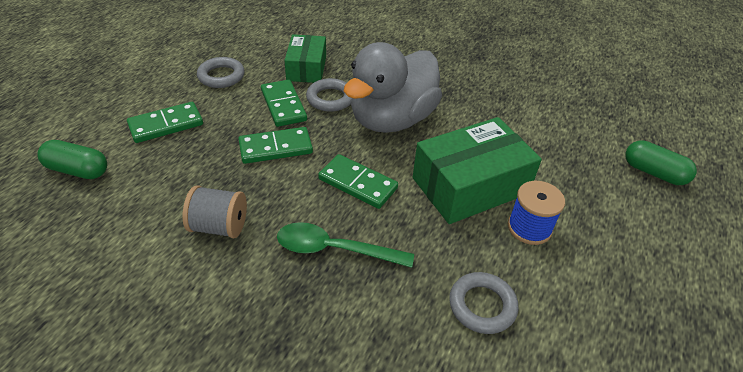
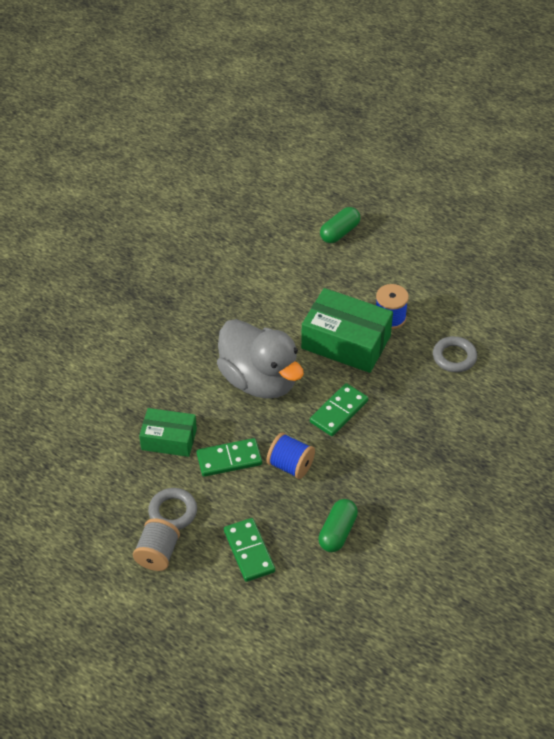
camera: 80 degrees left, 5 degrees up
green capsule [37,140,107,179] -> green capsule moved to [318,499,358,552]
grey spool [183,186,247,238] -> grey spool moved to [133,518,180,571]
green domino [238,127,313,164] -> blue spool [267,433,315,479]
green spoon [277,222,414,268] -> none
grey ring [306,78,352,112] -> none
green box [413,117,542,224] -> green box turned 45 degrees counterclockwise [301,288,393,373]

